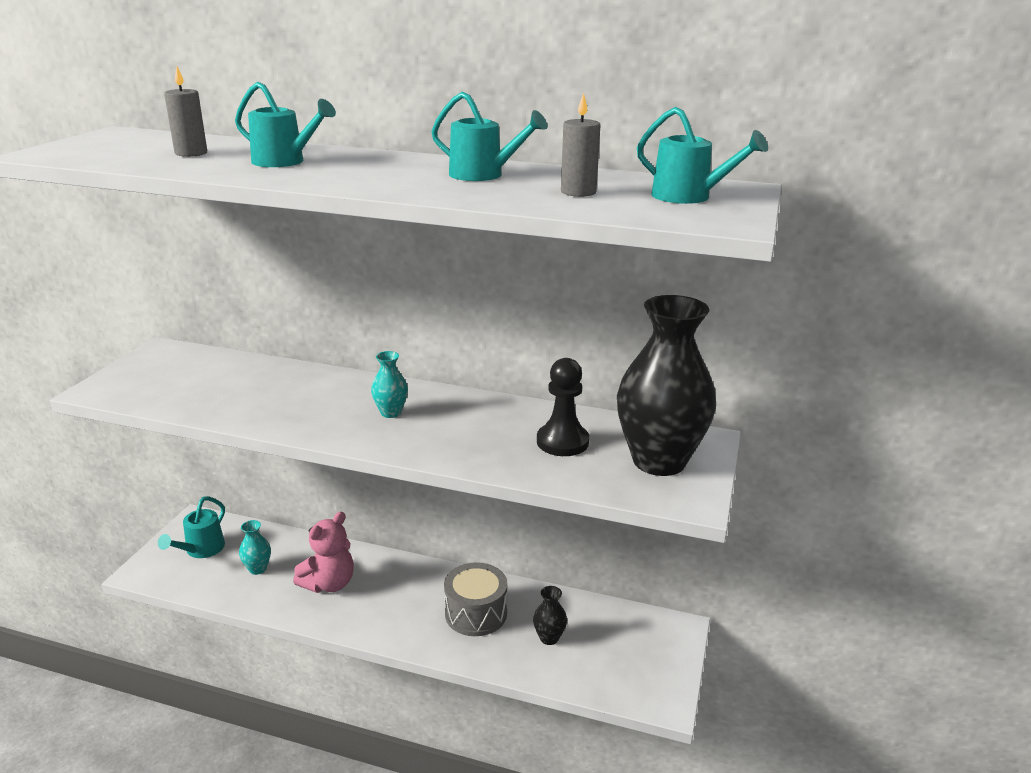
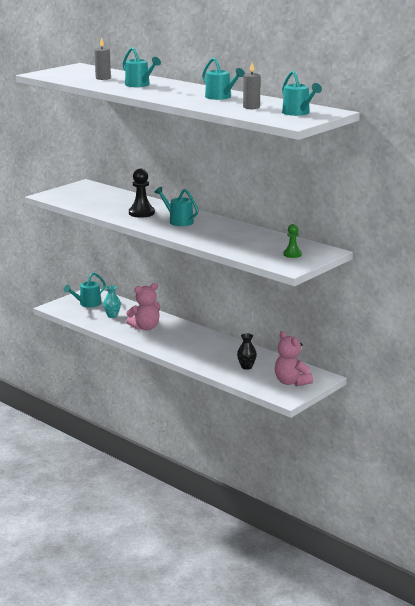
camera: 25 degrees right, 5 degrees down
turquoise vase [371,351,408,418] -> turquoise watering can [154,187,199,226]
grey drum [444,562,508,636] -> none
black pawn [537,358,589,456] -> black pawn moved to [129,169,155,218]
black vase [617,295,716,476] -> green pawn [283,224,302,258]
none -> pink teddy bear [275,331,313,386]

